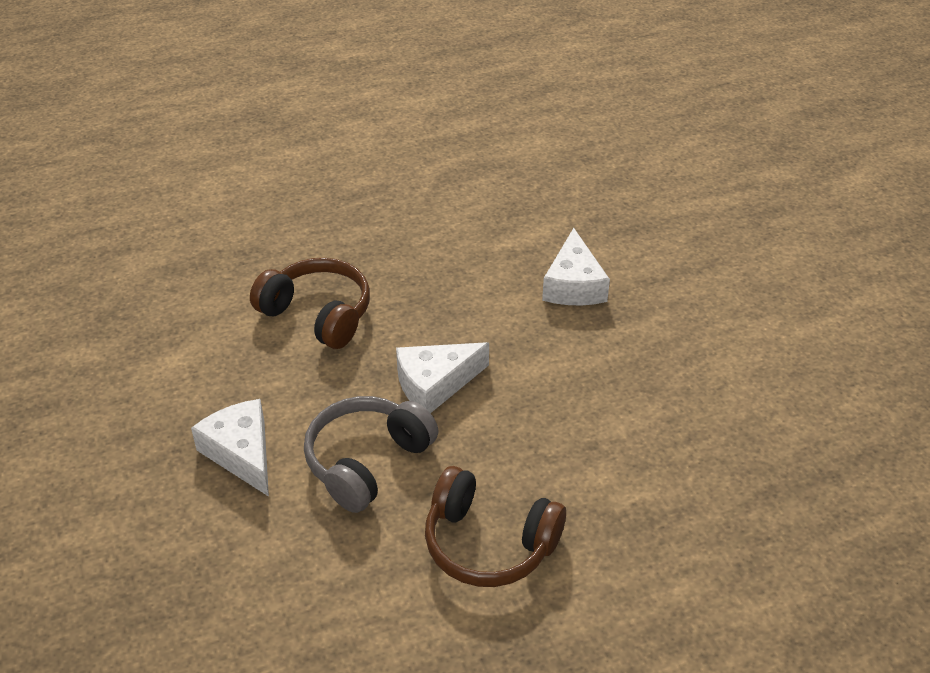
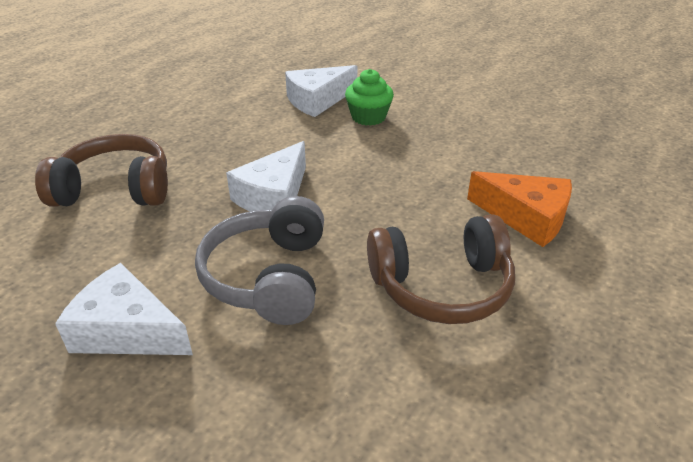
camera: 35 degrees left, 5 degrees down
white cheese [542,228,610,305] -> white cheese turned 90 degrees clockwise [285,65,357,117]
none -> green cupcake [345,69,394,126]
none -> orange cheese [467,171,572,247]

